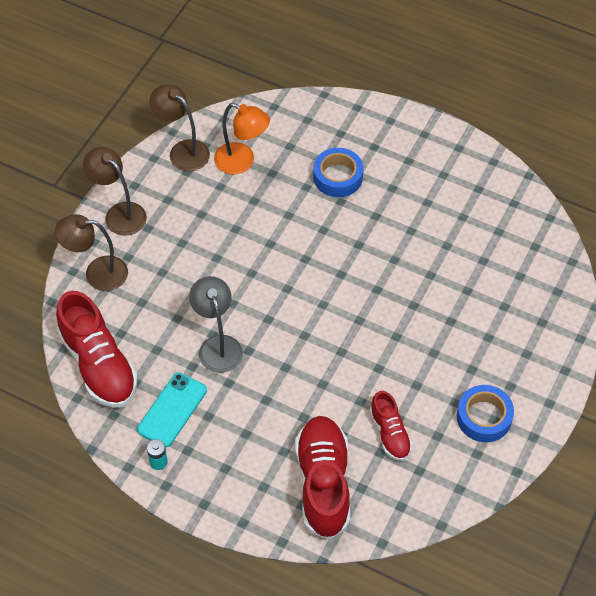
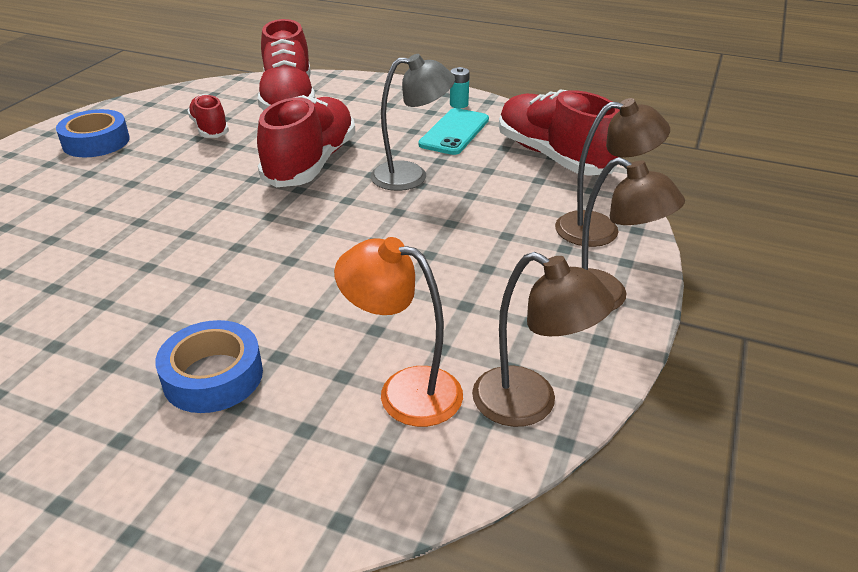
camera: 175 degrees right, 20 degrees down
grey lamp [189,276,243,373] -> grey lamp turned 75 degrees counterclockwise [370,54,455,191]
none -> red shoe [257,95,356,188]

